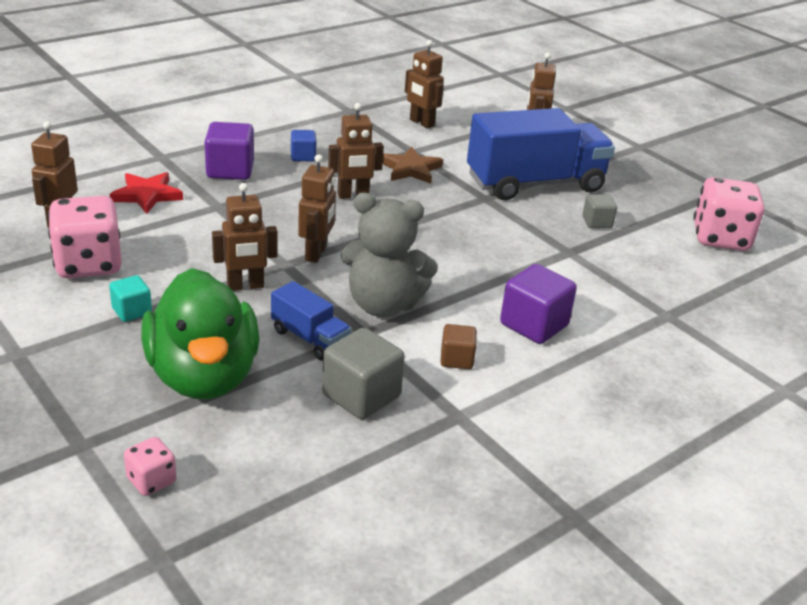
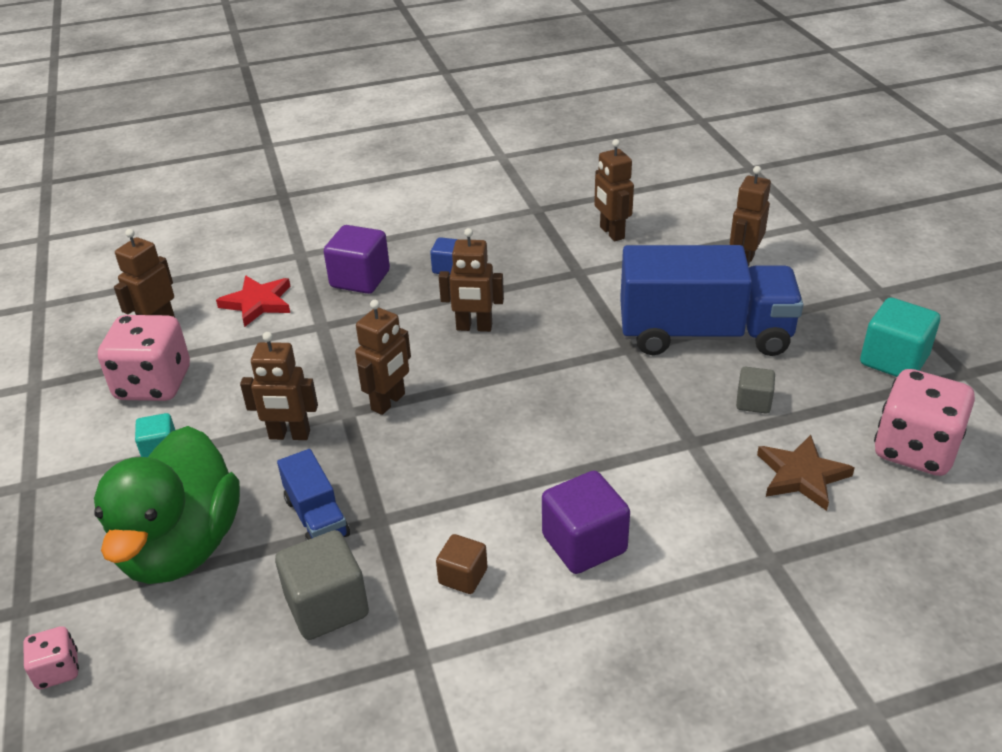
camera: 25 degrees right, 5 degrees up
grey teddy bear [341,193,438,317] -> none
brown star [383,146,443,184] -> brown star moved to [757,435,855,511]
none -> turquoise cube [860,298,940,377]

